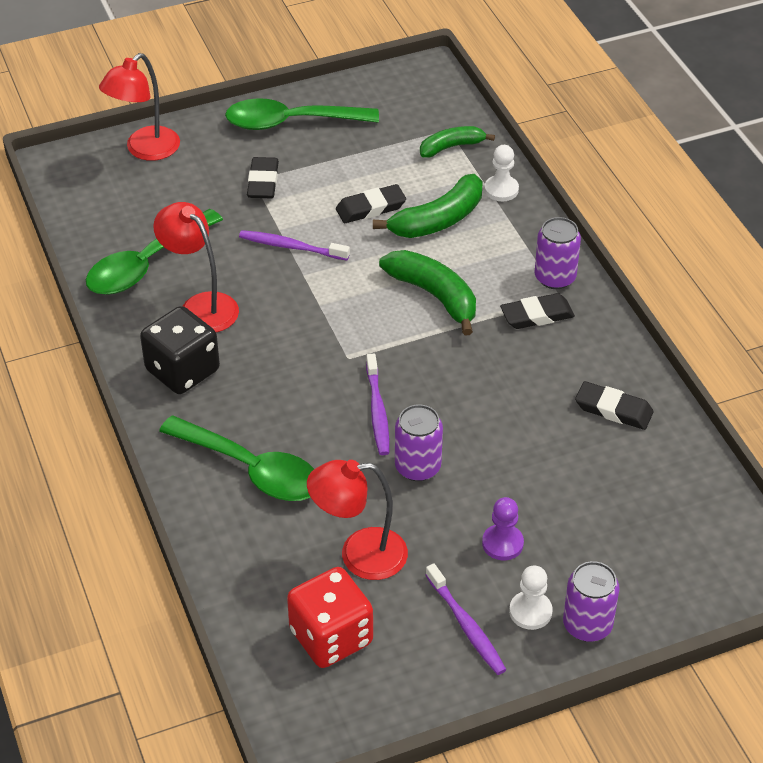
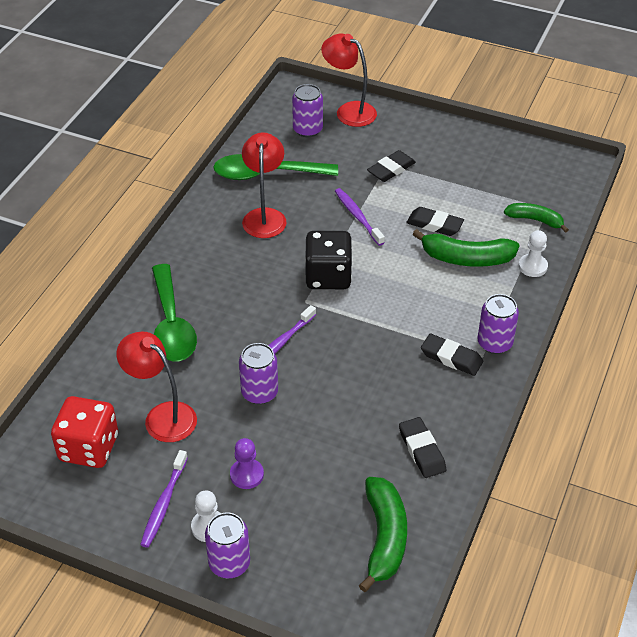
camera: 45 degrees right, 0 degrees up
red lamp [99,53,180,161] -> red lamp turned 45 degrees clockwise [321,34,377,127]
black dice [140,306,220,394] -> black dice moved to [305,231,353,289]
green spoon [225,98,379,130] -> none
green banana [379,250,476,335] -> green banana moved to [359,477,407,592]
none -> purple can [292,84,323,137]

